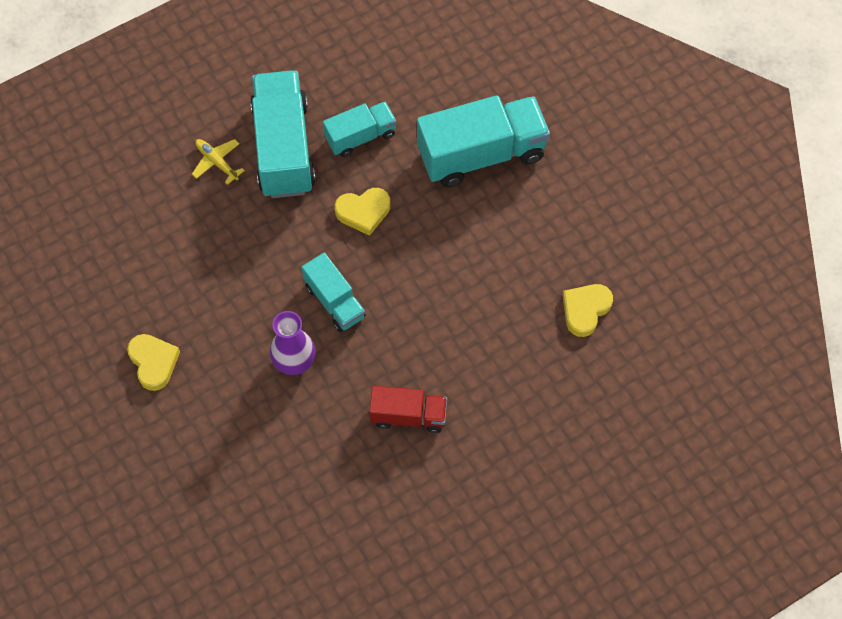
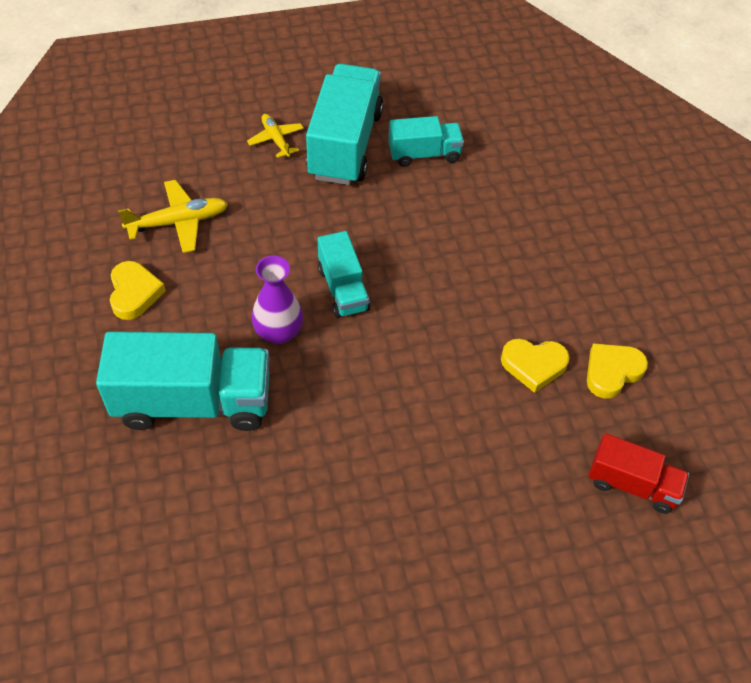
camera: 15 degrees right, 10 degrees down
yellow heart [335,188,390,236] -> yellow heart moved to [501,339,570,393]
red truck [369,386,447,433] -> red truck moved to [588,433,689,514]
turquoise truck [417,95,550,187] -> turquoise truck moved to [96,332,270,431]
none -> yellow plane [118,180,228,253]

